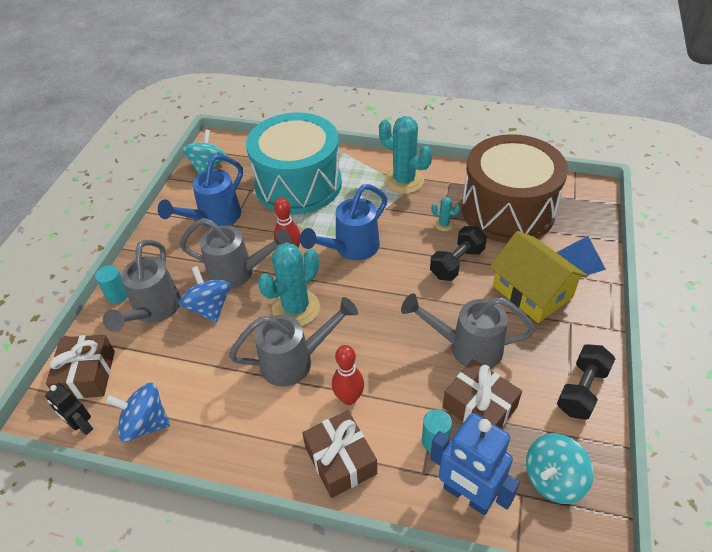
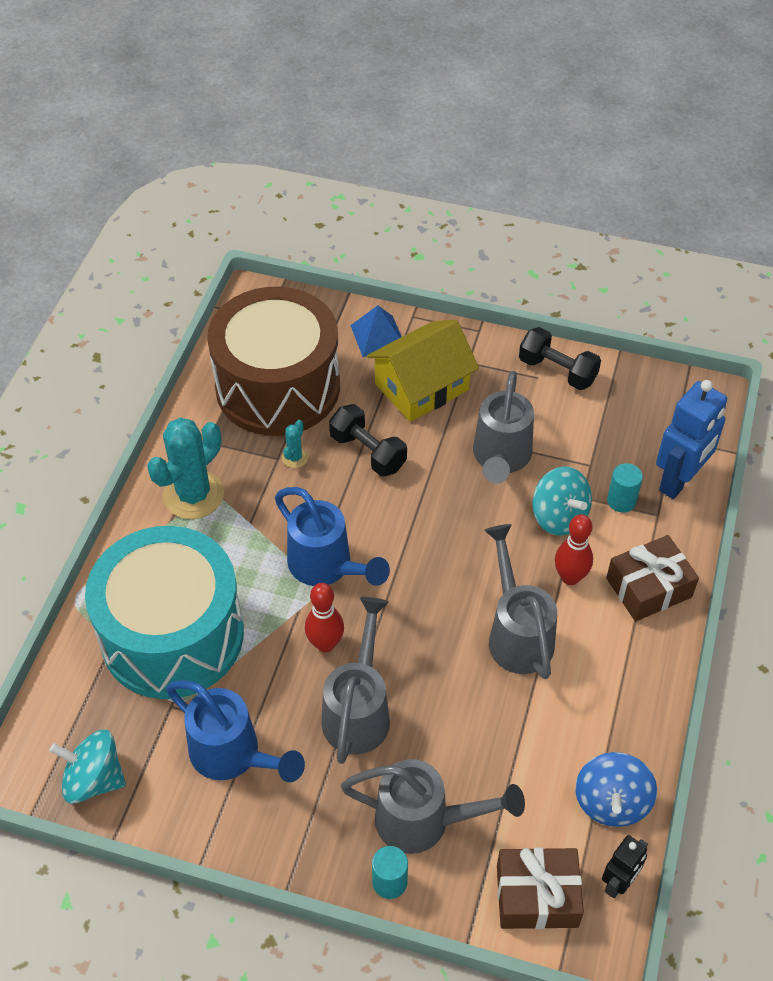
camera: 90 degrees left, 5 degrees up
blue spinning top [179,266,231,323] -> none
turquoise cactus [258,243,320,326] -> none
brown gift [443,359,522,429] -> none
turquoise spinning top [526,433,594,504] -> turquoise spinning top moved to [532,466,592,536]

